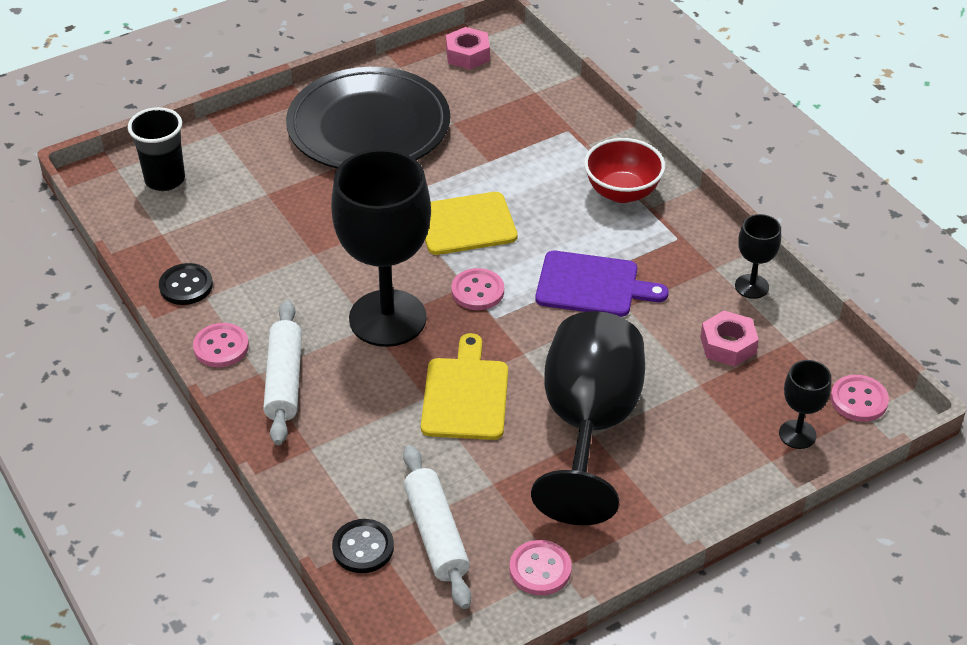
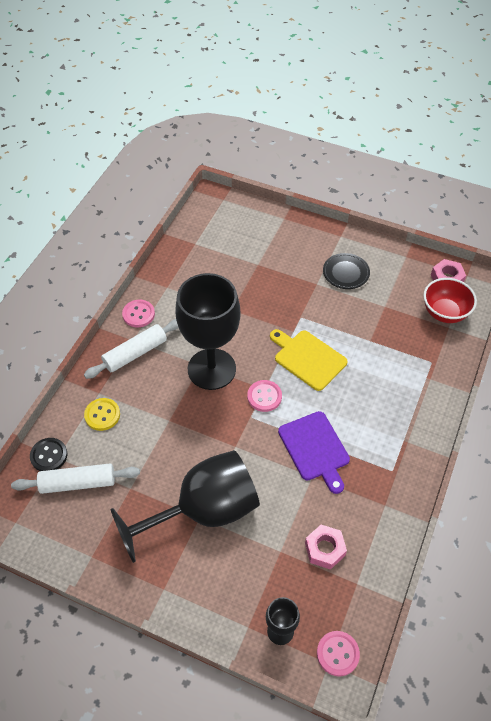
camera: 55 degrees right, 10 degrees up
black cup [128,107,185,191] -> none
black button [159,263,213,305] -> none
black plate [286,67,450,169] -> black plate [323,253,370,289], size x0.44
white rolling pin [403,445,471,609] -> white rolling pin turned 45 degrees clockwise [11,464,140,494]
yellow cutting board [421,333,508,440] -> none
pink button [510,540,572,595] -> none
red bowl [584,138,665,203] -> red bowl moved to [423,278,477,323]
black goblet [735,214,781,299] -> none
none -> yellow button [84,398,120,431]

